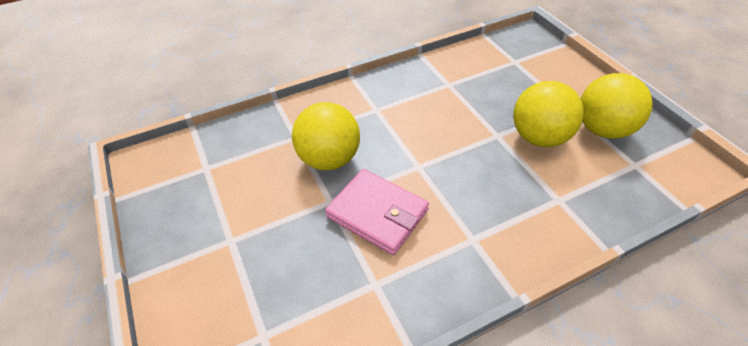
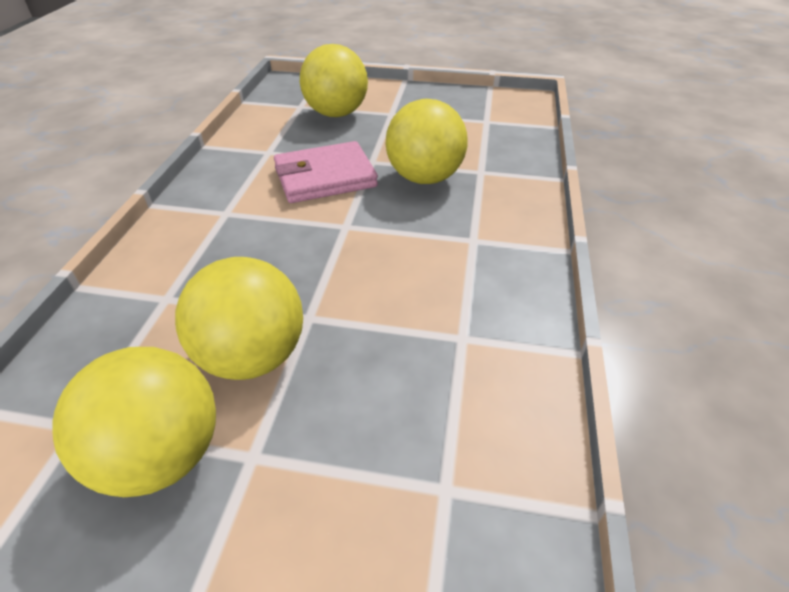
camera: 125 degrees right, 5 degrees down
none -> yellow ball [300,44,368,117]

